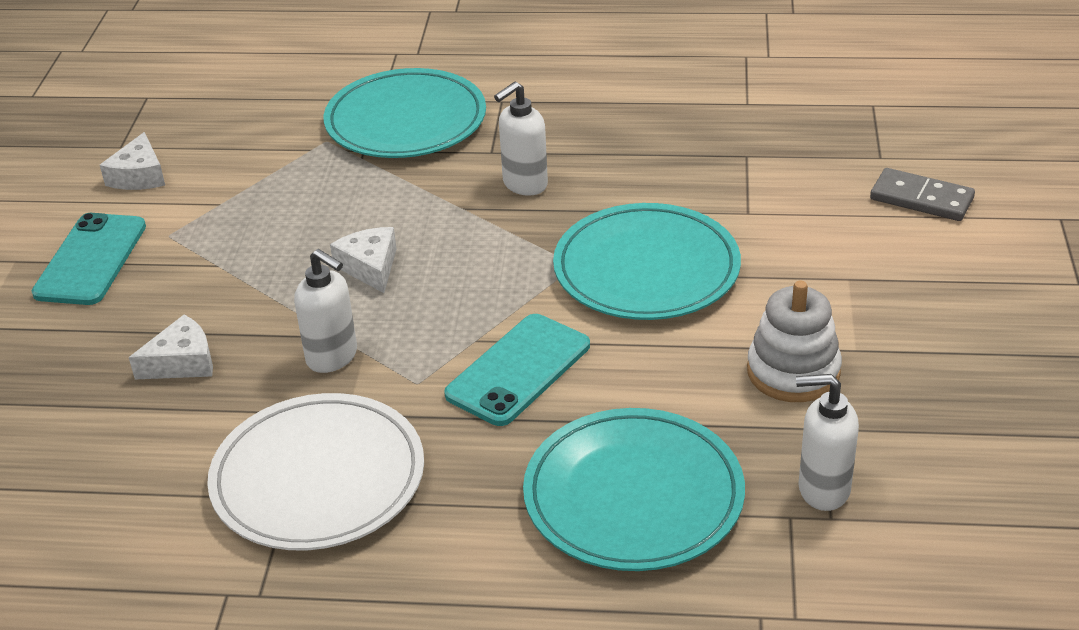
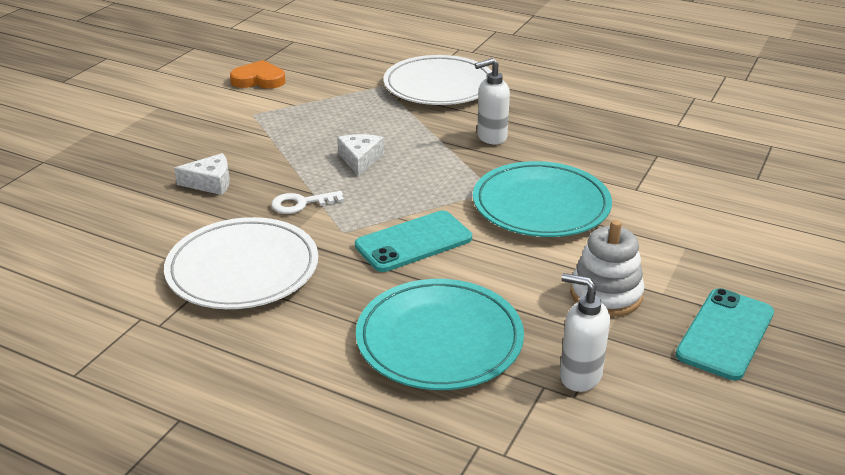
camera: 20 degrees right, 5 degrees down
turquoise phone [32,213,146,305] -> turquoise phone moved to [675,288,774,380]
white cheese [100,132,165,190] -> orange heart [230,60,286,89]
white soap dispenser [294,249,357,373] -> white key [271,191,344,214]
turquoise plate [324,68,486,158] -> white plate [383,55,492,105]
grey domino [870,168,975,221] -> none

